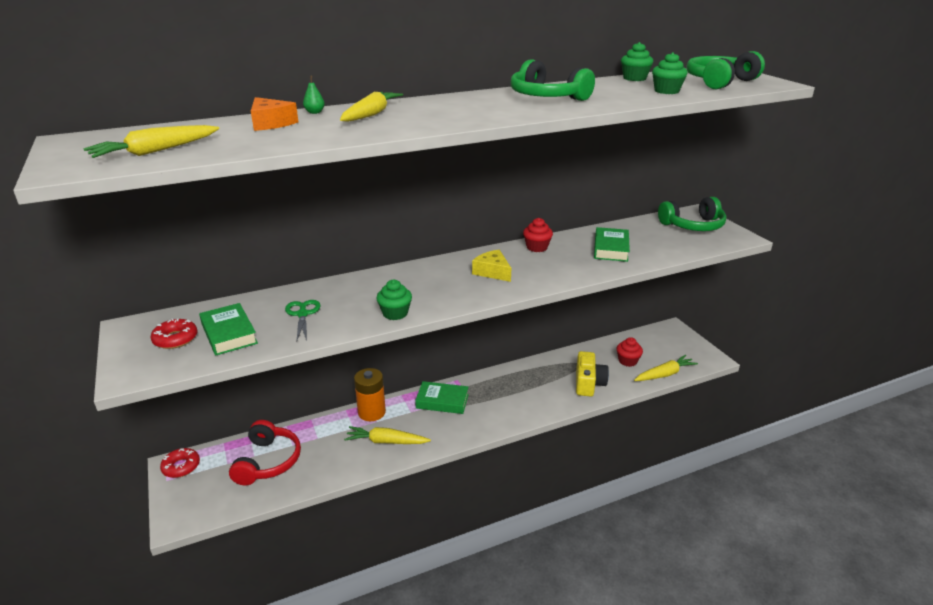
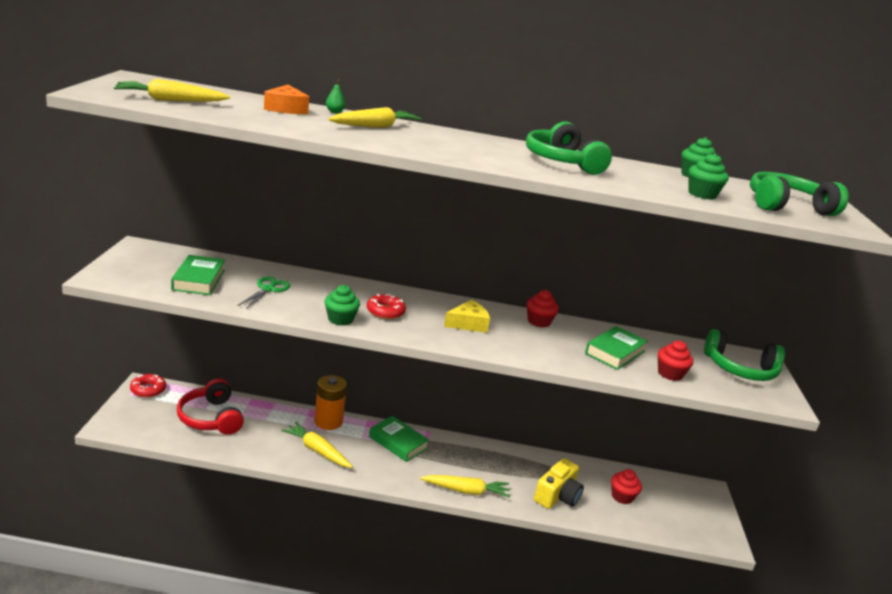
camera: 25 degrees right, 5 degrees down
red donut [150,318,197,349] -> red donut moved to [367,294,406,319]
red headphones [229,420,301,485] -> red headphones turned 120 degrees clockwise [177,379,244,435]
yellow cheese [472,250,511,282] -> yellow cheese turned 75 degrees clockwise [444,300,490,333]
yellow carrot [634,355,698,381] -> yellow carrot moved to [420,475,510,498]
none -> red cupcake [658,341,693,381]

